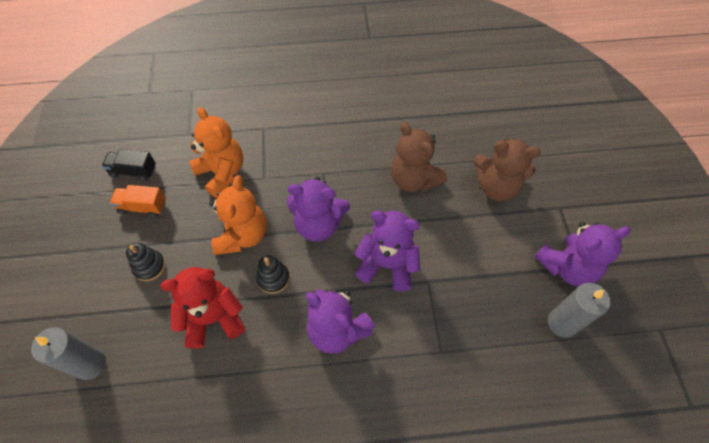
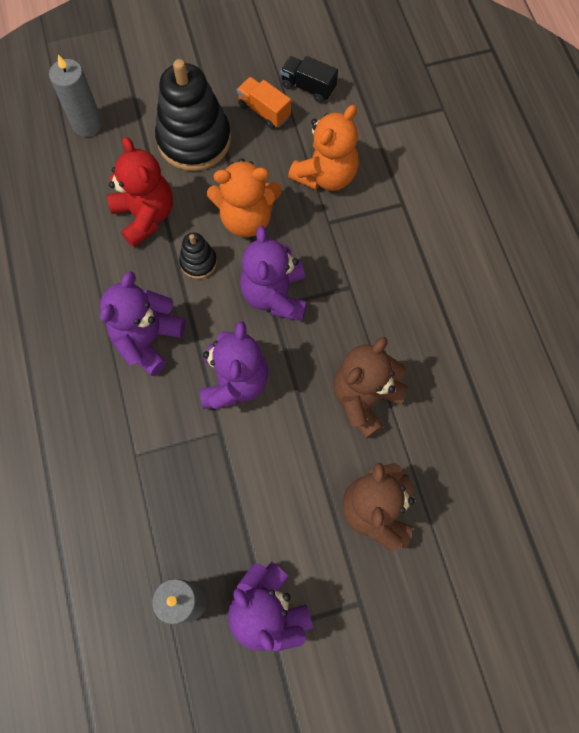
camera: 80 degrees right, 10 degrees up
black truck [102,149,156,181] -> black truck turned 60 degrees counterclockwise [280,56,338,103]
orange truck [110,185,166,218] -> orange truck turned 45 degrees counterclockwise [237,77,291,129]
black stacking toy [126,243,166,281] -> black stacking toy [155,59,231,171], size x2.13

